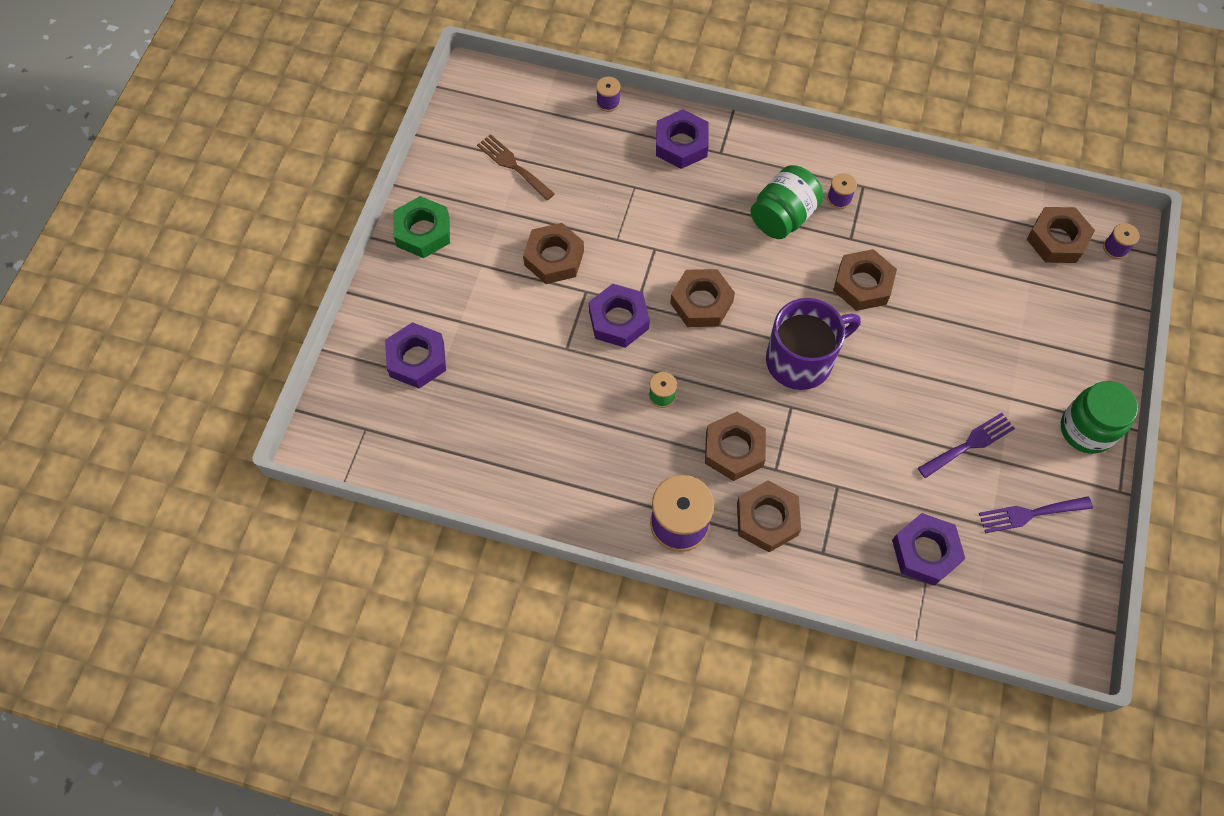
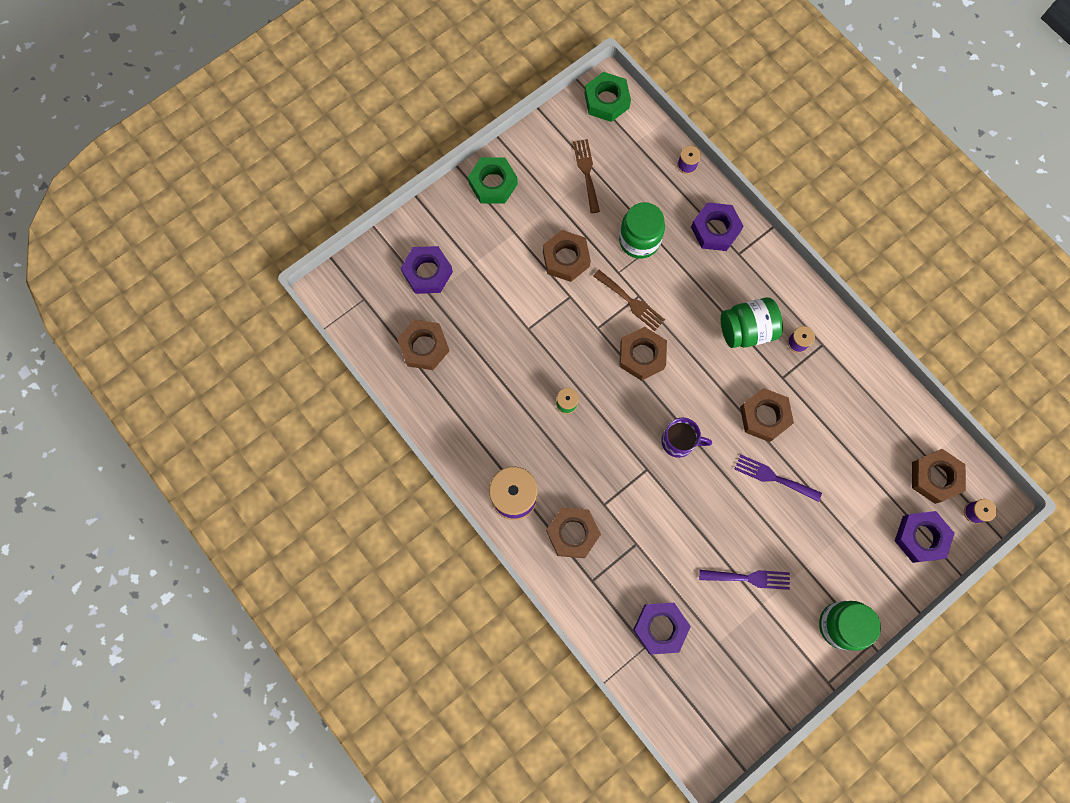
camera: 35 degrees right, 10 degrees up
purple nut [589,284,650,348] -> purple nut moved to [895,511,955,563]
brown nut [705,412,766,481] -> brown nut moved to [397,320,449,370]
purple mug [766,298,861,390] -> purple mug [661,418,712,458], size x0.61
purple fork [979,496,1093,533] -> purple fork moved to [735,454,822,502]
none -> green nut [584,72,631,122]
none -> brown fork [593,270,665,331]
none -> green jar [619,202,665,259]

